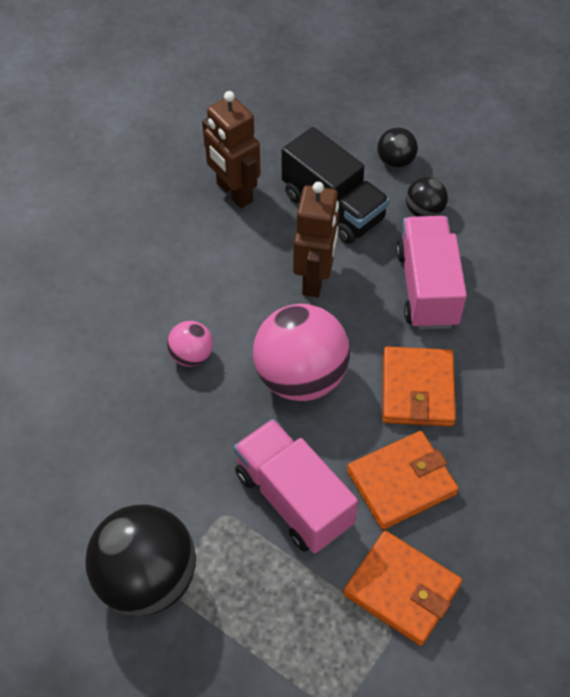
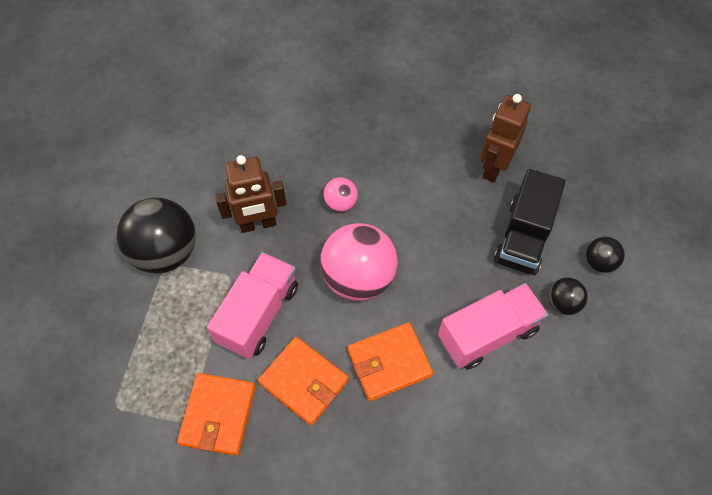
camera: 65 degrees right, 5 degrees up
brown robot [293,182,339,297] -> brown robot moved to [215,155,287,233]

